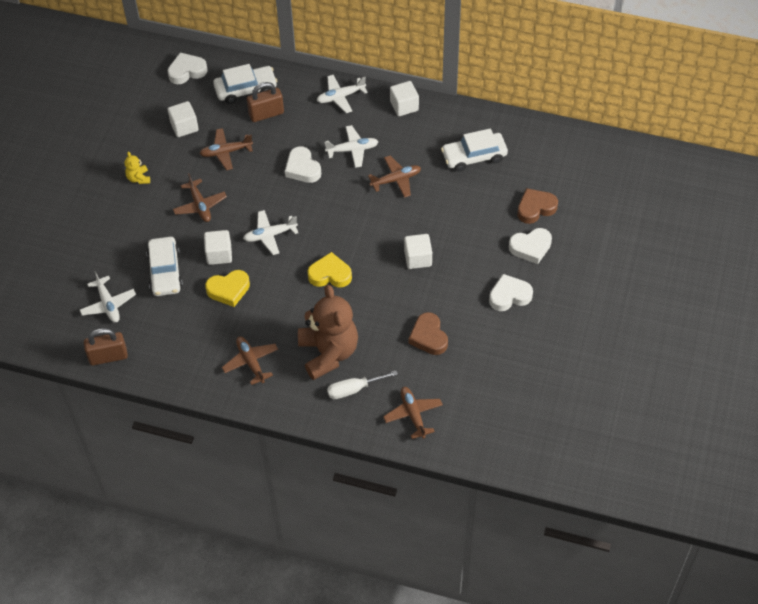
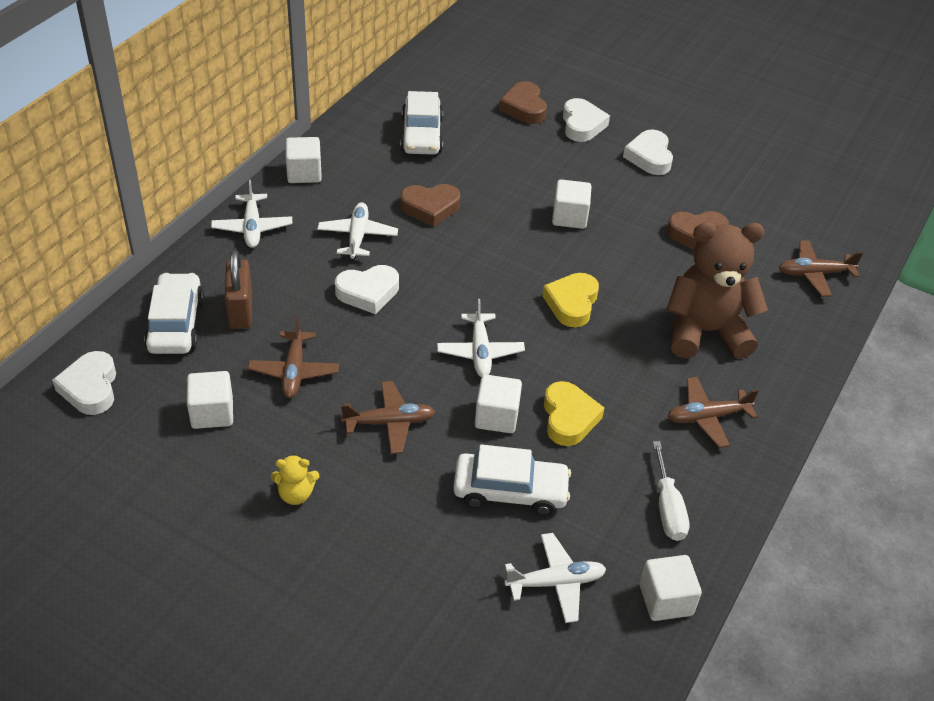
camera: 80 degrees left, 10 degrees down
brown padlock [84,328,128,365] -> white cube [640,555,702,621]
white screwdriver [327,371,398,399] -> white screwdriver moved to [653,441,689,541]
brown plane [368,156,421,198] -> brown heart [400,184,460,227]

